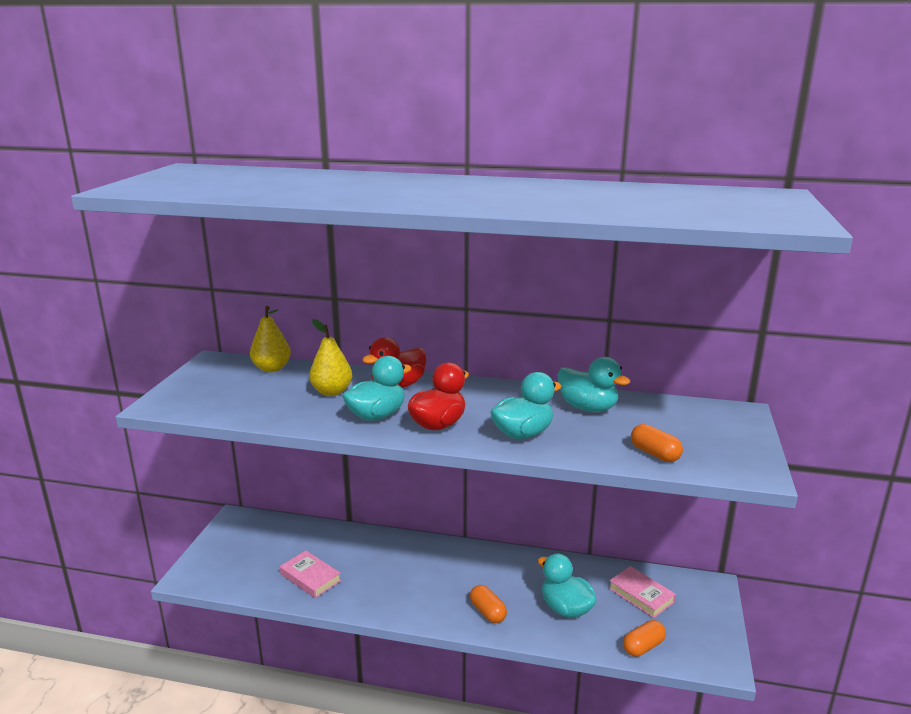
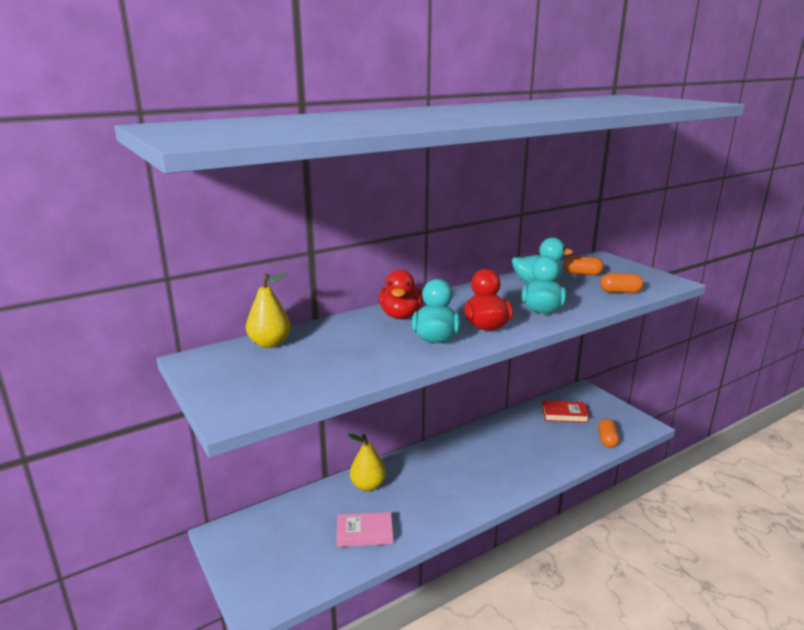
camera: 45 degrees left, 0 degrees up
yellow pear [309,319,352,396] -> yellow pear moved to [348,434,386,491]
orange capsule [470,585,507,623] -> orange capsule moved to [564,256,604,275]
turquoise duck [538,554,597,618] -> none
pink book [608,566,676,618] -> red book [542,400,589,423]

